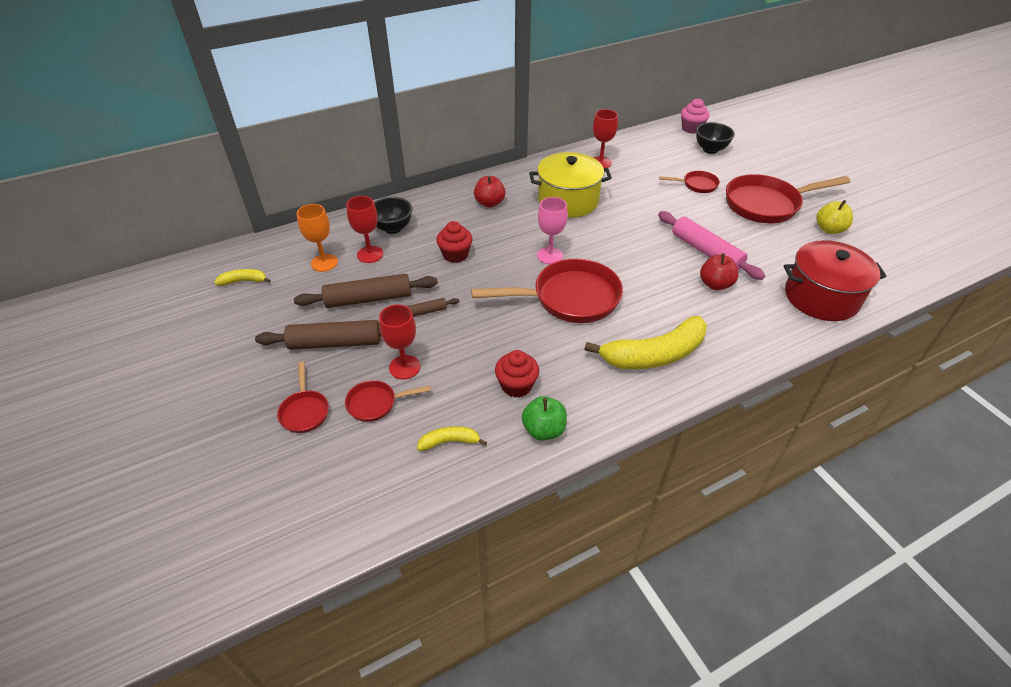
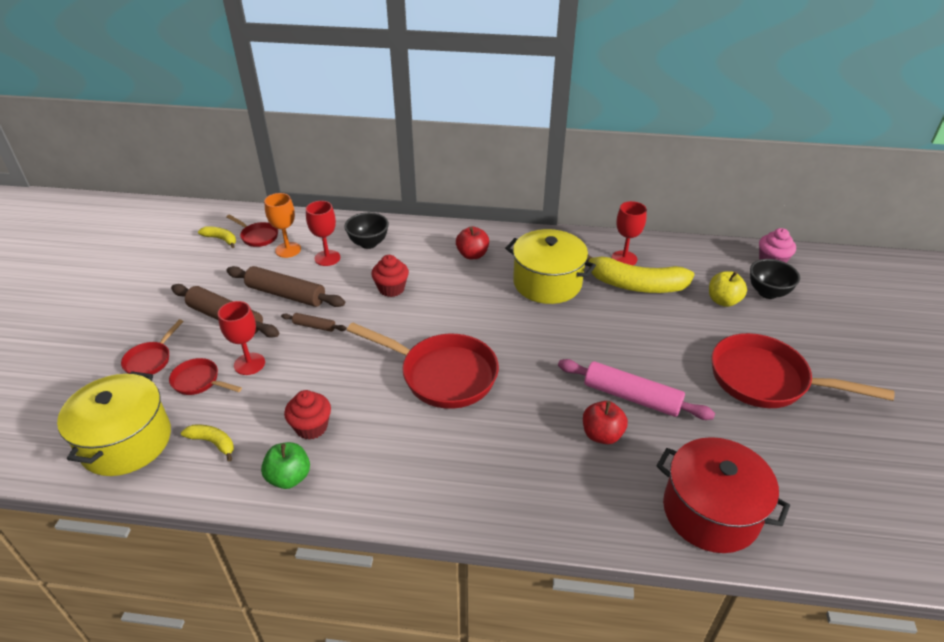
camera: 35 degrees right, 5 degrees down
pink goblet [537,197,568,264] -> none
yellow banana [585,316,707,369] -> yellow banana moved to [587,254,694,293]
pink rolling pin [658,211,765,280] -> pink rolling pin turned 60 degrees counterclockwise [558,359,715,420]
red pan [659,171,720,193] -> red pan moved to [226,214,278,247]
yellow apple [816,200,853,234] -> yellow apple moved to [709,271,747,307]
none -> yellow pot [57,371,171,476]

